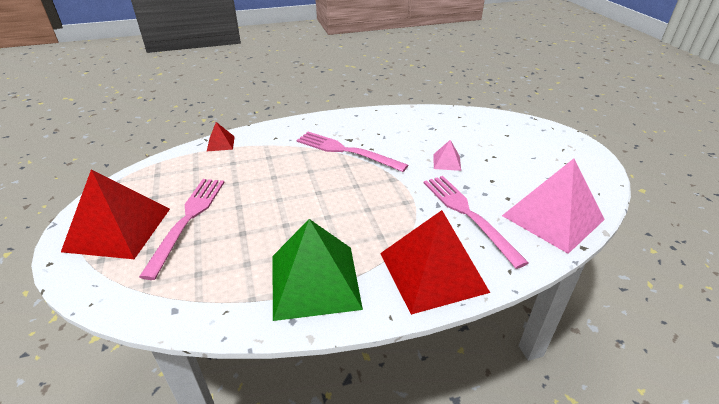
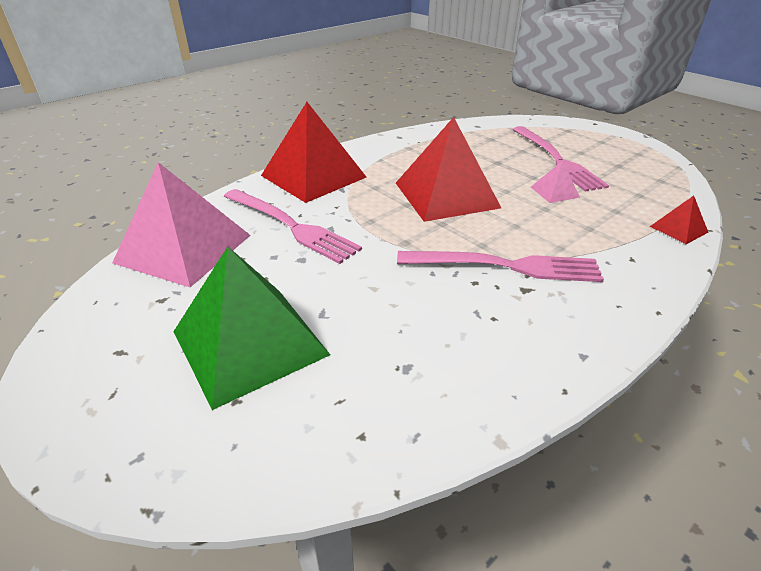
camera: 155 degrees right, 0 degrees up
red pyramid [61,169,170,259] -> red pyramid moved to [396,117,501,222]
green pyramid [273,219,363,321] -> green pyramid moved to [173,246,330,410]
pink pyramid [433,140,461,171] -> pink pyramid moved to [531,160,580,203]

